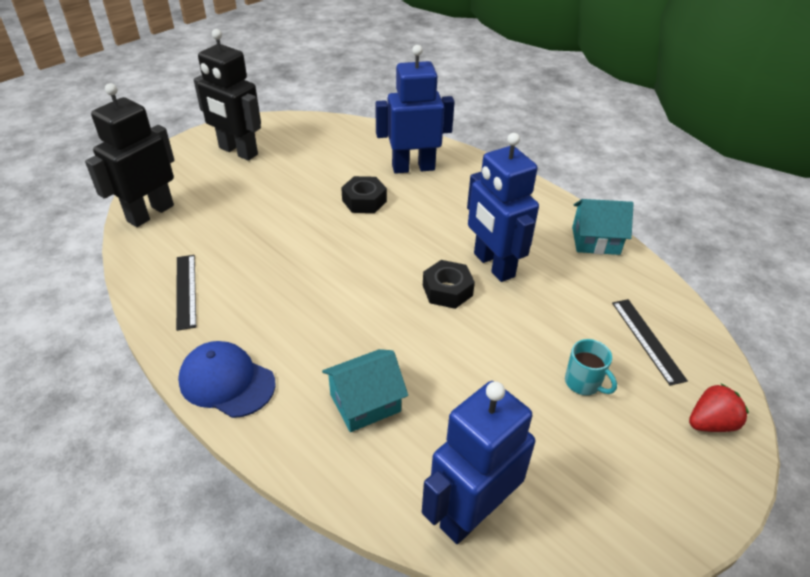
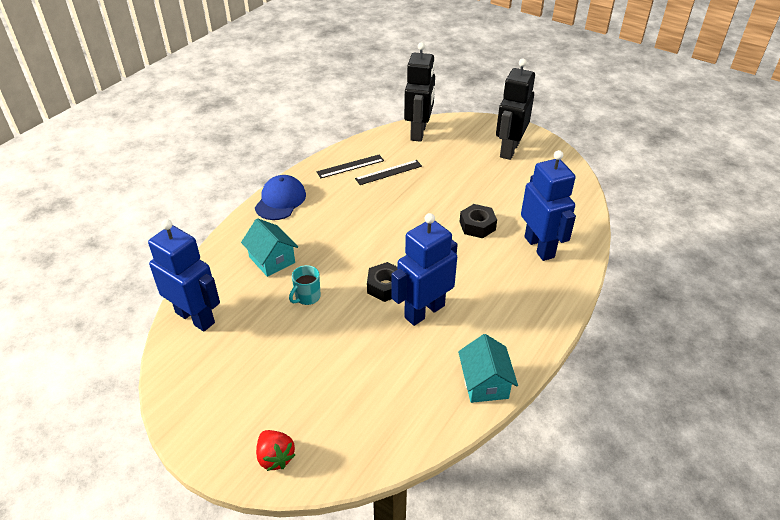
camera: 80 degrees right, 0 degrees up
black robot [85,83,174,227] -> black robot turned 75 degrees clockwise [404,42,435,142]
turquoise mug [565,339,617,395] -> turquoise mug moved to [289,265,321,305]
black ruler [612,299,688,386] -> black ruler moved to [355,160,422,185]

